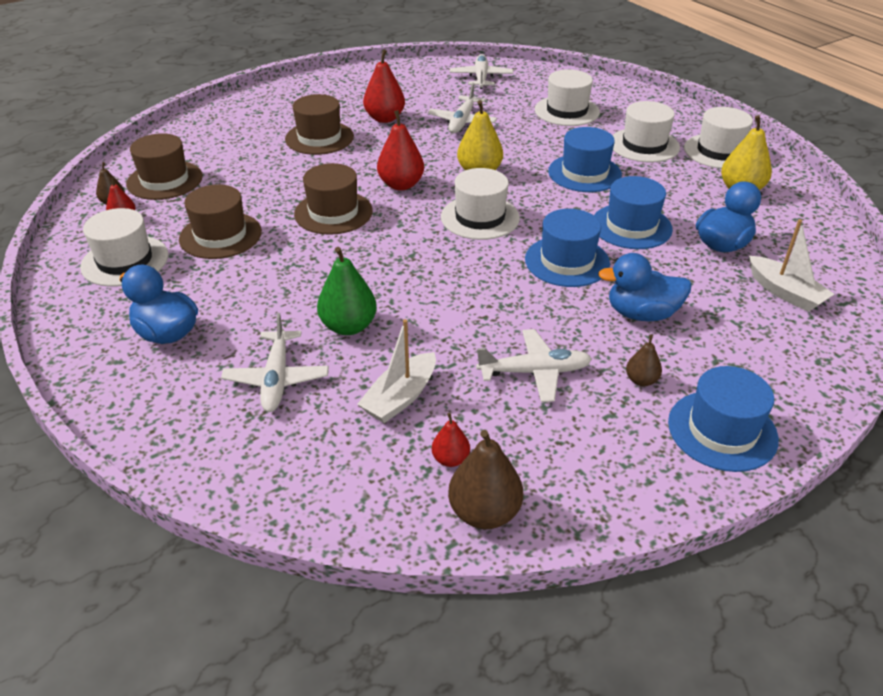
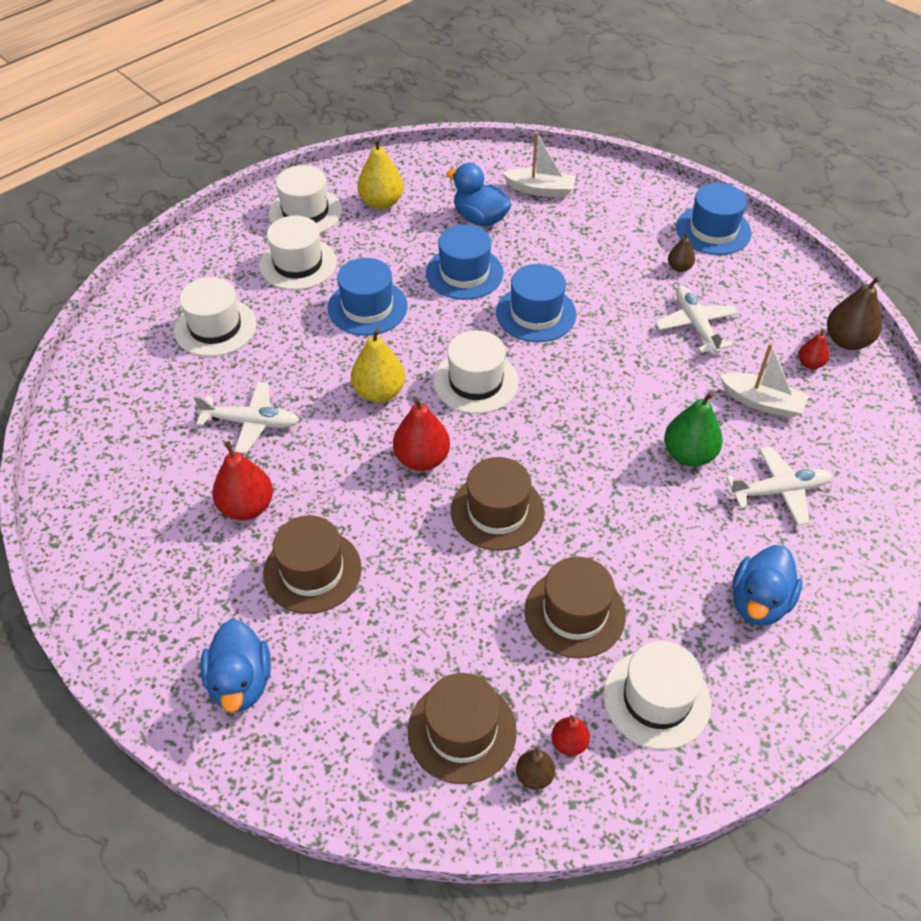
camera: 100 degrees left, 10 degrees up
white plane [450,54,513,89] -> none
blue duck [598,253,692,321] -> blue duck moved to [200,619,271,712]
white boat [749,219,834,312] -> white boat turned 60 degrees clockwise [502,132,576,198]

